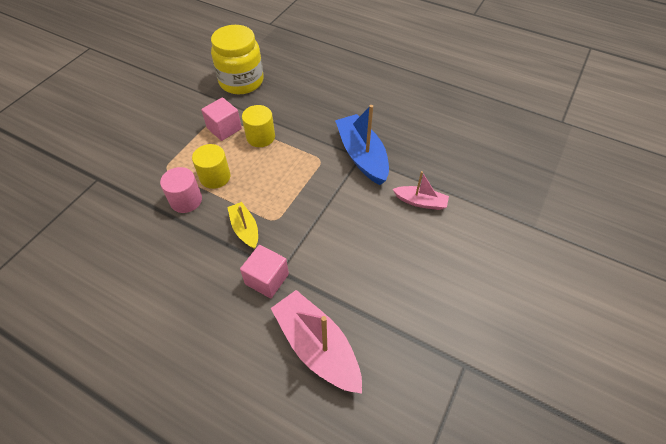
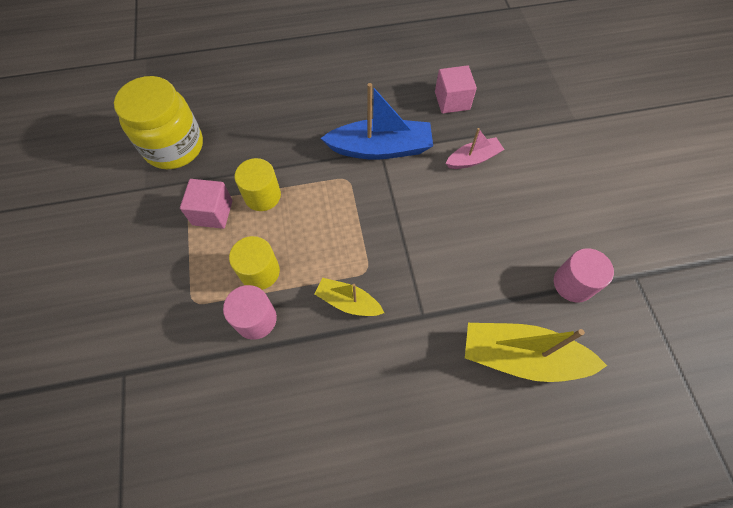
camera: 40 degrees left, 10 degrees up
pink cube [240,245,289,298] -> pink cube moved to [435,65,477,114]
pink boat [271,290,362,394] -> yellow boat [465,323,607,382]
blue boat [335,105,389,185] -> blue boat turned 150 degrees clockwise [321,83,433,160]
none -> pink cylinder [554,248,614,302]

